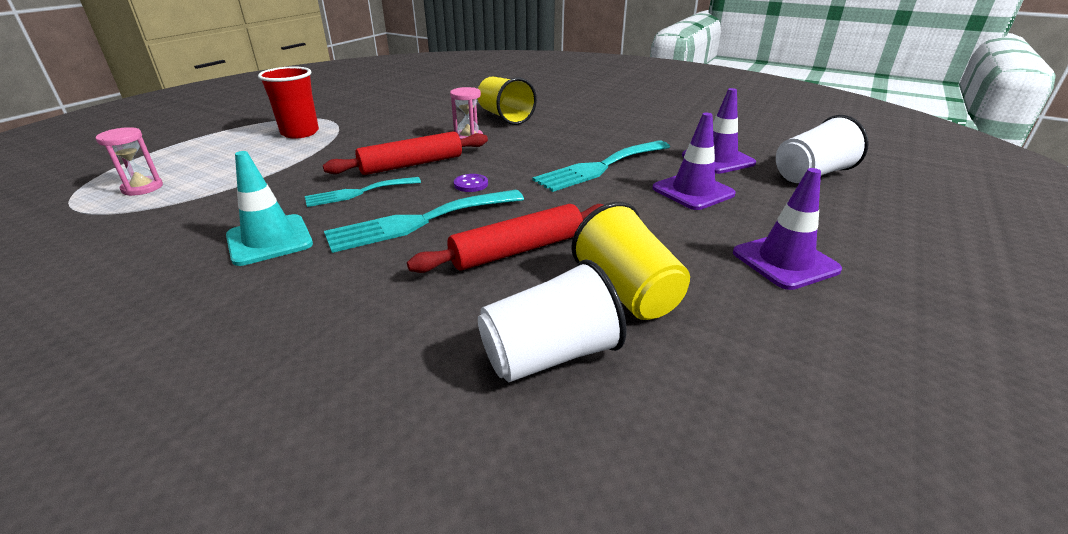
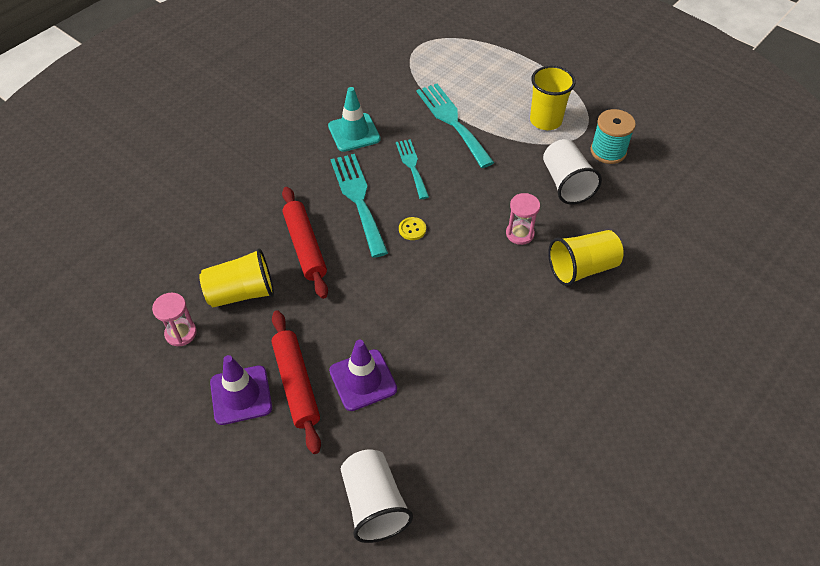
camera: 100 degrees right, 20 degrees up
pink hourglass [95,127,163,196] -> pink hourglass moved to [152,293,197,346]
red cup [258,66,319,139] -> yellow cup [530,66,576,130]
red rolling pin [323,131,488,175] -> red rolling pin moved to [272,310,321,454]
purple button [454,174,488,192] -> yellow button [399,217,426,240]
white cup [478,259,627,382] -> white cup moved to [543,139,602,205]
turquoise fork [532,140,670,192] -> turquoise fork moved to [417,84,494,168]
purple traffic cone [682,88,756,174] -> none
none -> turquoise spool [590,109,636,164]

